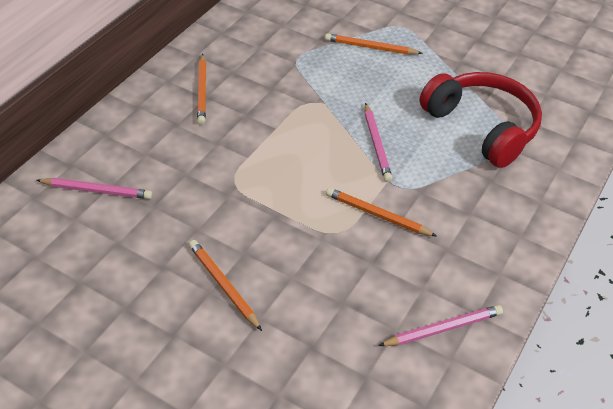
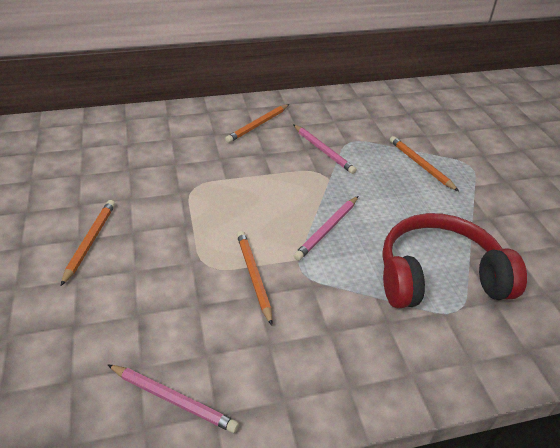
camera: 45 degrees right, 5 degrees down
pink pencil [37,178,152,199] -> pink pencil moved to [293,124,357,174]
red headphones [419,72,542,168] -> red headphones turned 105 degrees counterclockwise [382,213,527,308]

